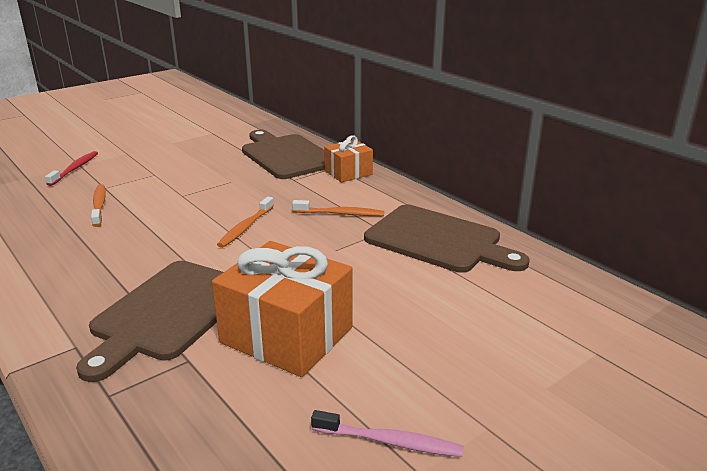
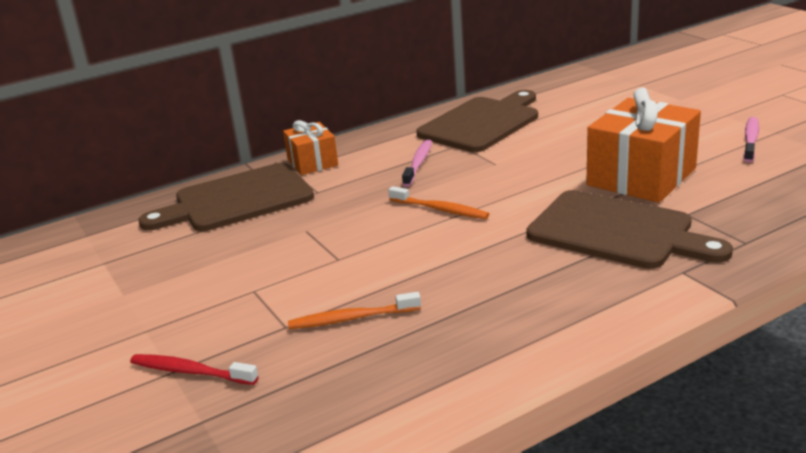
camera: 80 degrees left, 0 degrees up
orange toothbrush [292,200,384,216] -> pink toothbrush [402,139,432,187]

